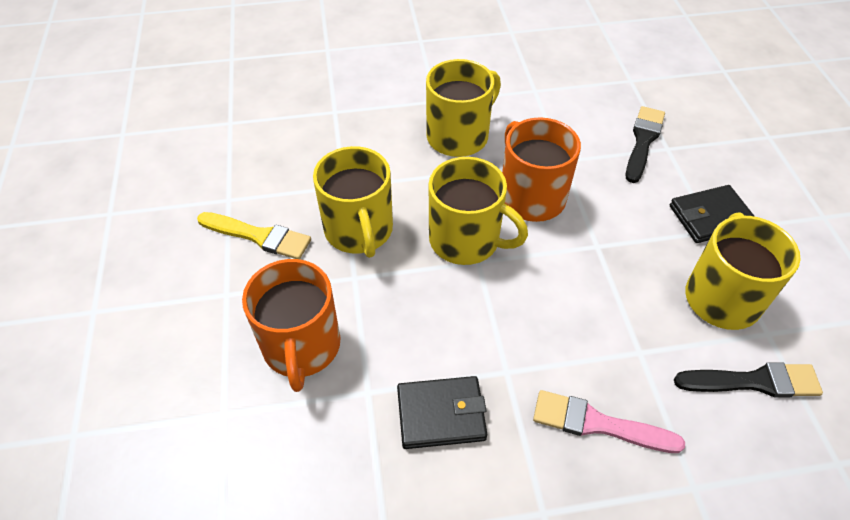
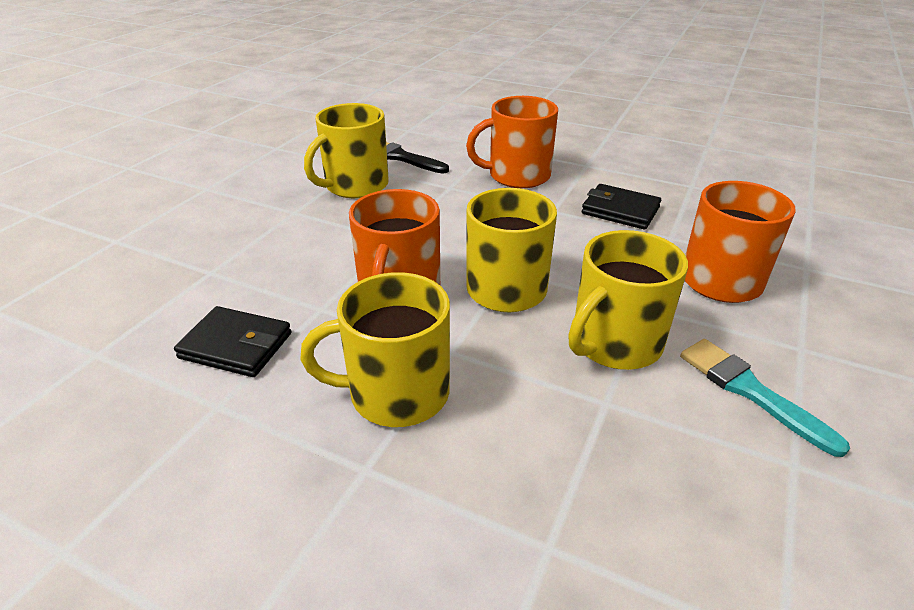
camera: 145 degrees left, 15 degrees down
yellow brush [197,212,311,259] -> turquoise brush [680,339,850,457]
yellow mug [313,146,393,258] -> yellow mug turned 150 degrees counterclockwise [568,230,688,370]
pink brush [533,390,685,453] -> orange mug [466,96,558,188]
black brush [626,106,665,183] -> none
black wallet [670,185,755,243] -> black wallet moved to [174,306,291,377]

